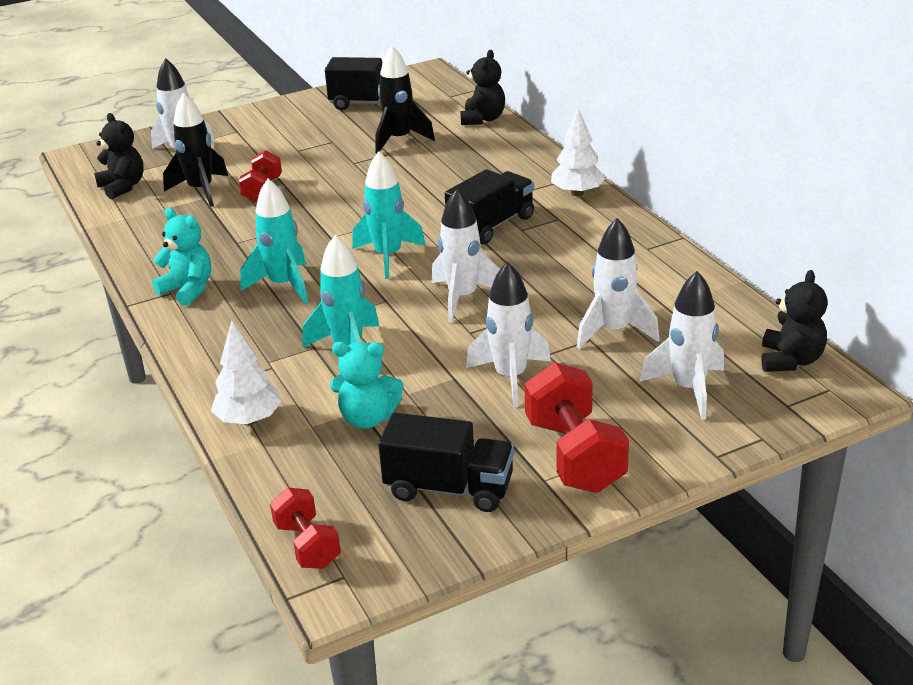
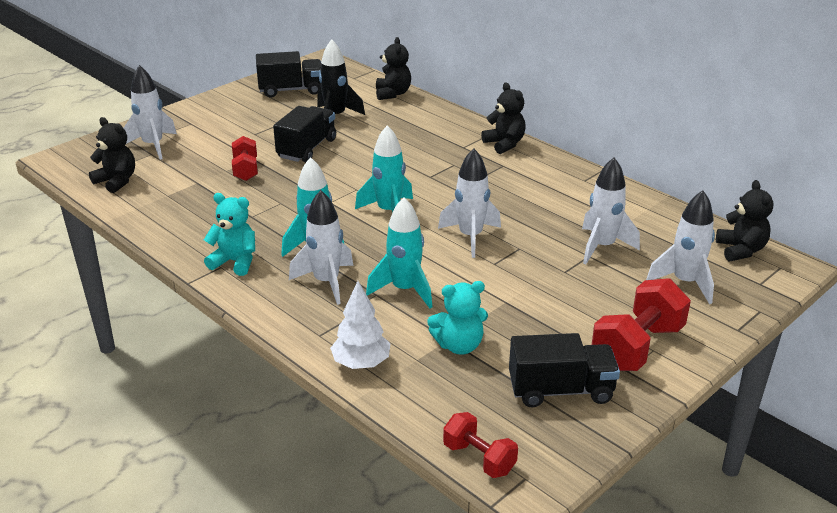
camera: 20 degrees left, 0 degrees up
black rocket [163,93,228,207] -> none
black truck [445,169,534,244] -> black truck moved to [273,106,336,163]
white rocket [466,261,551,407] -> white rocket moved to [289,190,354,305]
red dumbbell [525,362,629,493] -> red dumbbell turned 75 degrees clockwise [592,278,691,371]
white tree [551,108,605,196] -> black teddy bear [481,82,526,154]

